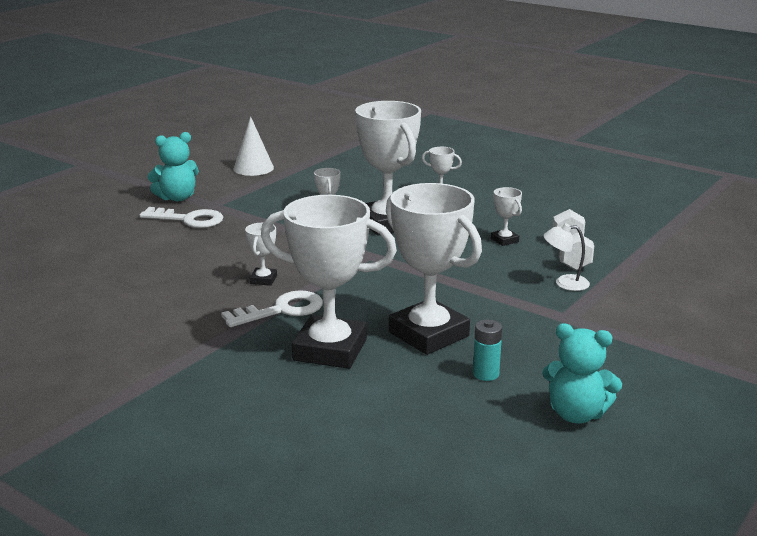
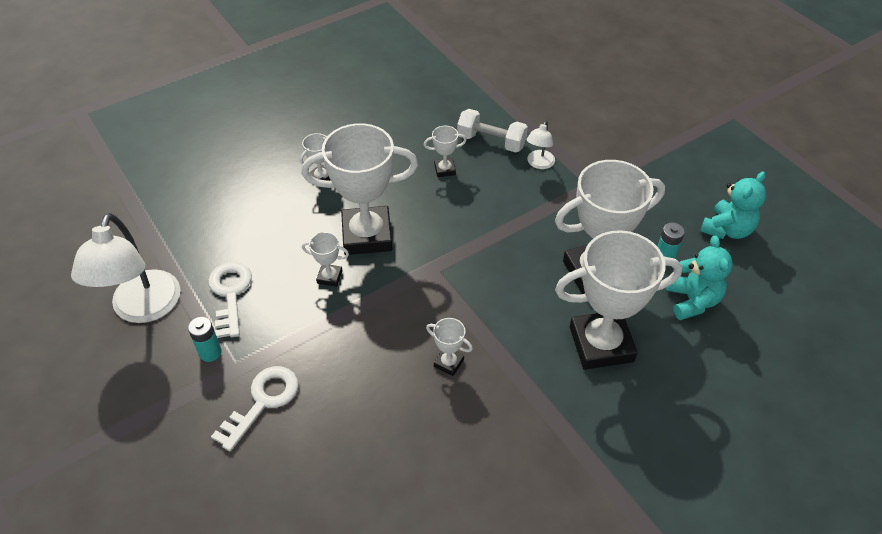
camera: 70 degrees left, 25 degrees up
turquoise teddy bear [147,132,199,201] -> turquoise teddy bear moved to [666,236,733,320]
white key [221,290,323,327] -> white key moved to [209,262,252,338]
white cone [233,116,274,176] -> white lamp [71,213,180,323]
white trophy [261,195,397,369] -> white trophy turned 45 degrees clockwise [555,230,682,370]
none -> turquoise battery [188,317,222,362]

